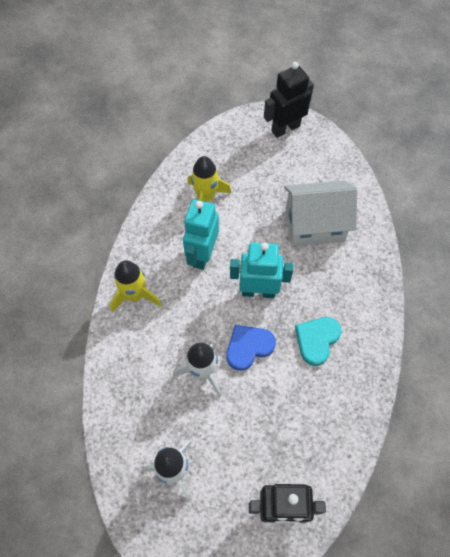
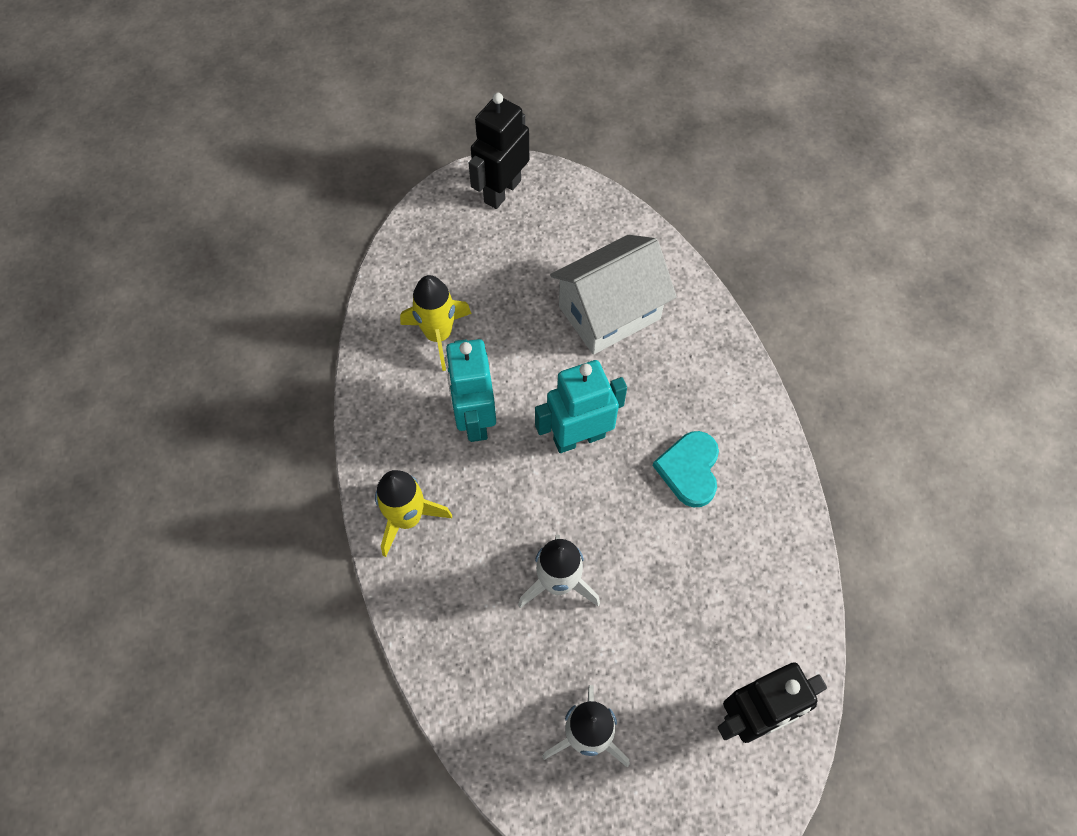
camera: 25 degrees left, 0 degrees up
blue heart [227,325,276,371] -> none

